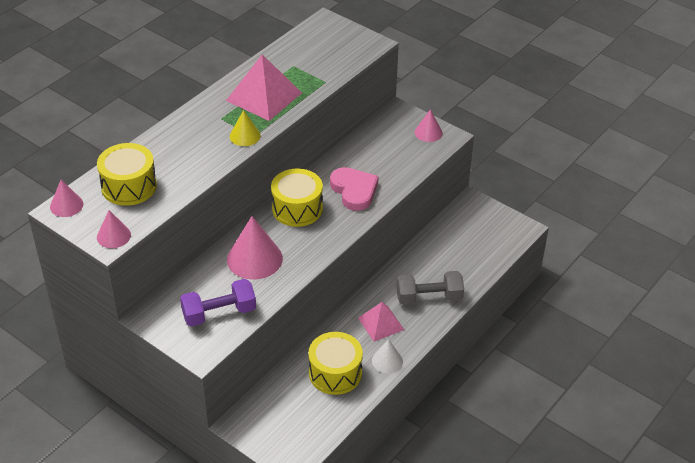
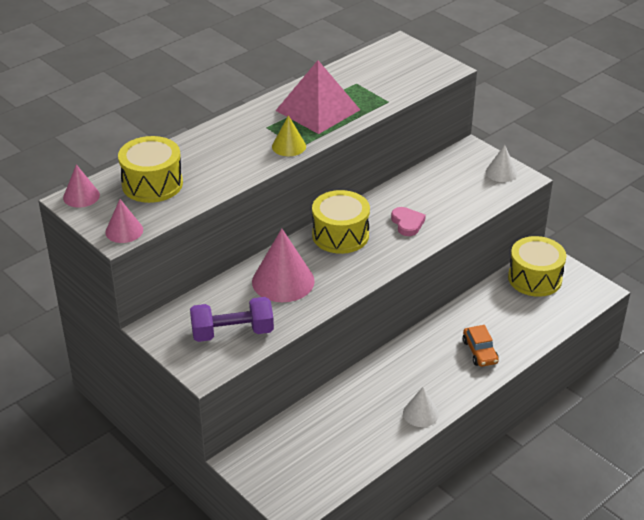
camera: 10 degrees right, 5 degrees down
yellow drum [308,332,363,395] -> yellow drum moved to [508,236,566,297]
pink heart [330,167,378,211] -> pink heart [391,207,426,236], size x0.63
pink pyramid [358,302,404,342] -> none
grey dumbbell [397,271,464,305] -> orange car [463,325,499,367]
pink cone [415,109,443,142] -> white cone [486,145,517,182]

